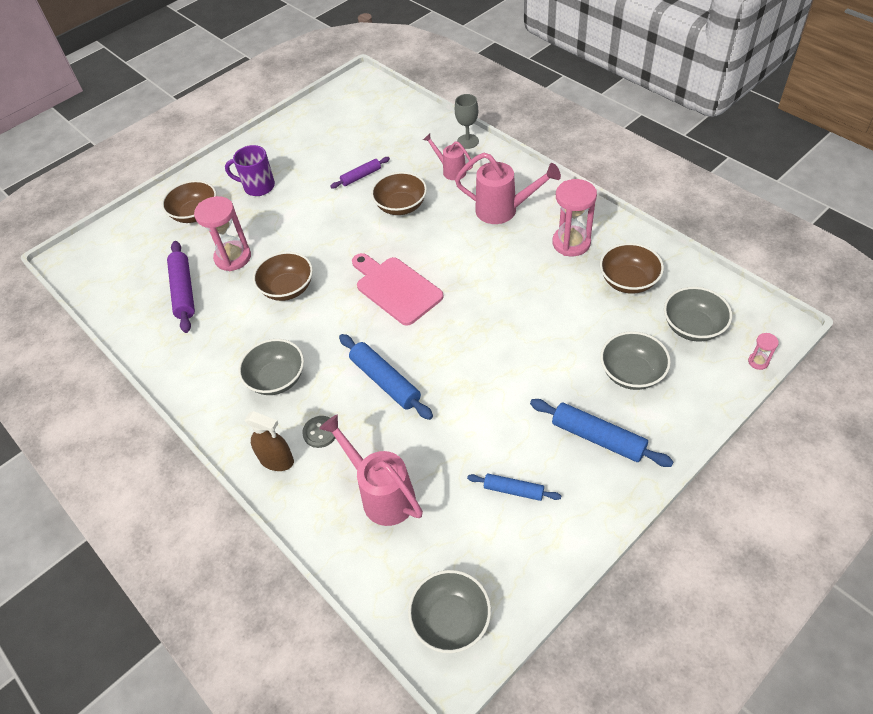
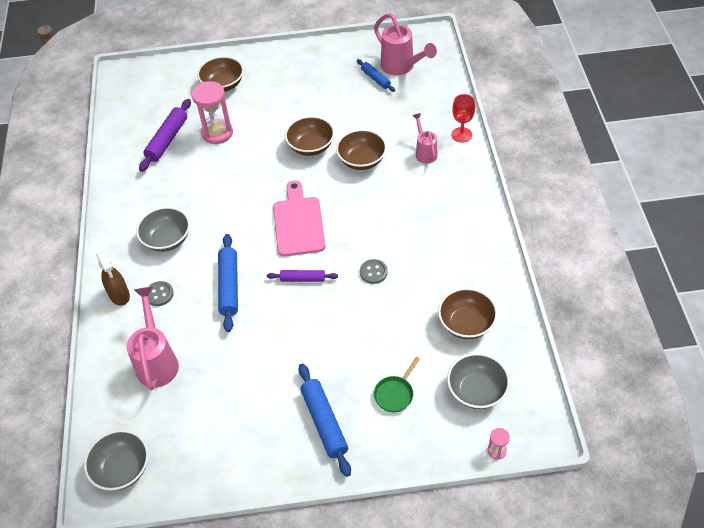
camera: 35 degrees right, 0 degrees up
purple mug [225,145,275,196] -> none
brown bowl [253,252,313,301] -> brown bowl moved to [285,116,335,156]
purple rolling pin [330,157,390,188] -> purple rolling pin moved to [267,270,338,282]
grey goblet [455,94,479,149] -> red goblet [451,94,475,143]
pink watering can [455,153,561,224] -> pink watering can moved to [374,13,437,75]
blue rolling pin [467,474,561,501] -> blue rolling pin moved to [357,59,395,92]
pink hourglass [552,179,597,256] -> none
grey bowl [600,331,671,390] -> green pan [374,357,420,412]
none -> grey button [360,259,388,284]

